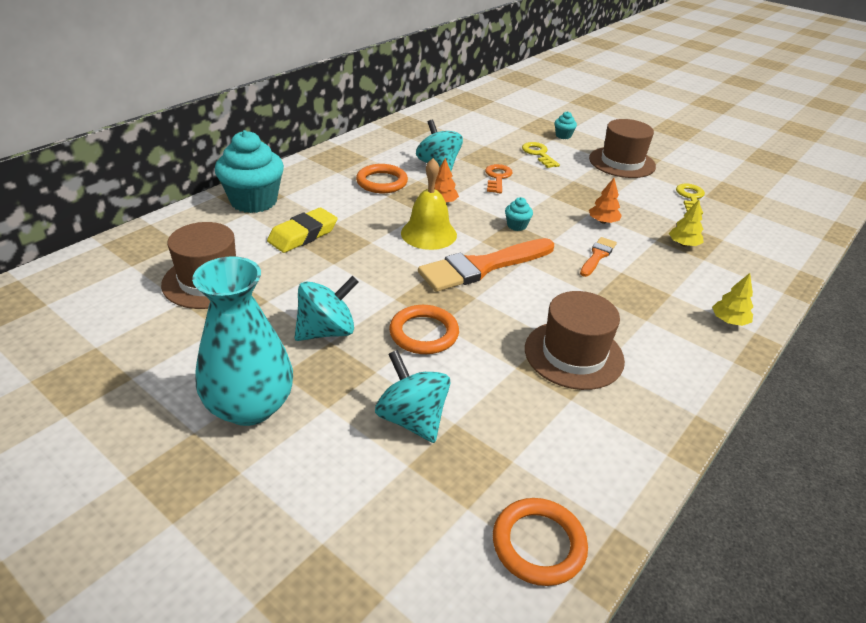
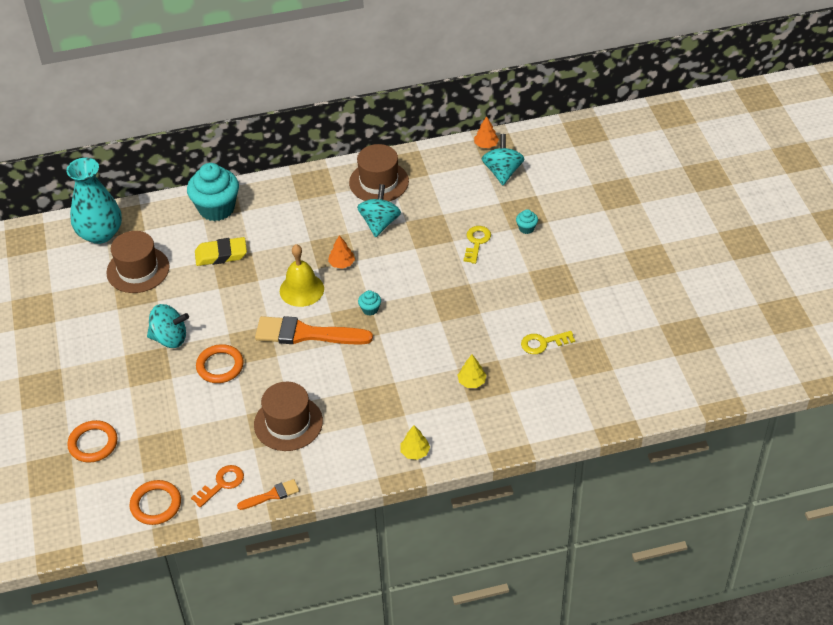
camera: 40 degrees right, 10 degrees up
turquoise vase [192,256,293,426] -> turquoise vase moved to [66,158,122,244]
orange ring [356,164,408,193] -> orange ring moved to [67,420,117,463]
turquoise spinning top [375,350,450,443] -> turquoise spinning top moved to [482,134,525,185]
orange key [485,164,512,193] -> orange key moved to [191,465,244,508]
orange brush [580,237,617,277] -> orange brush moved to [237,479,299,510]
brown hat [589,119,656,178] -> brown hat moved to [349,144,409,201]
orange tree [589,178,622,224] -> orange tree moved to [474,116,499,148]
yellow key [676,184,705,214] -> yellow key turned 150 degrees counterclockwise [521,331,575,354]

